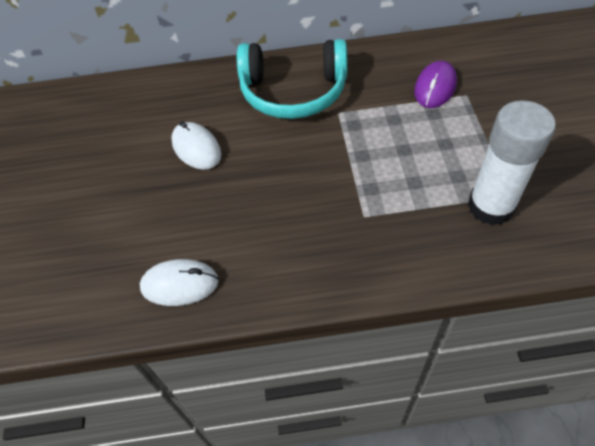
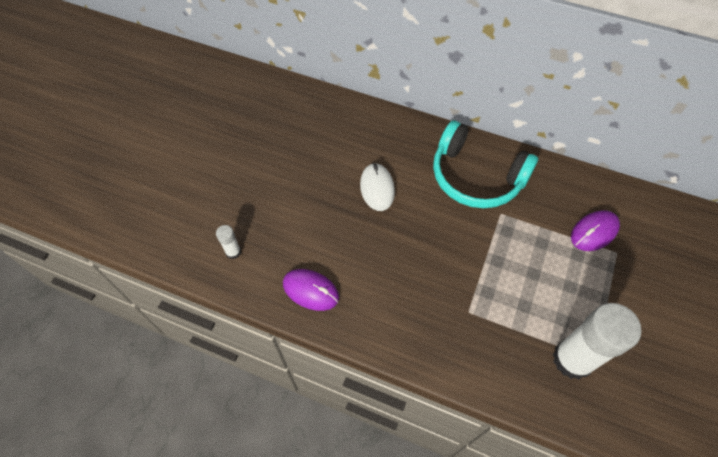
camera: 25 degrees right, 5 degrees up
white mouse [140,259,219,306] -> purple mouse [283,269,339,311]
none -> white glue stick [216,225,241,259]

